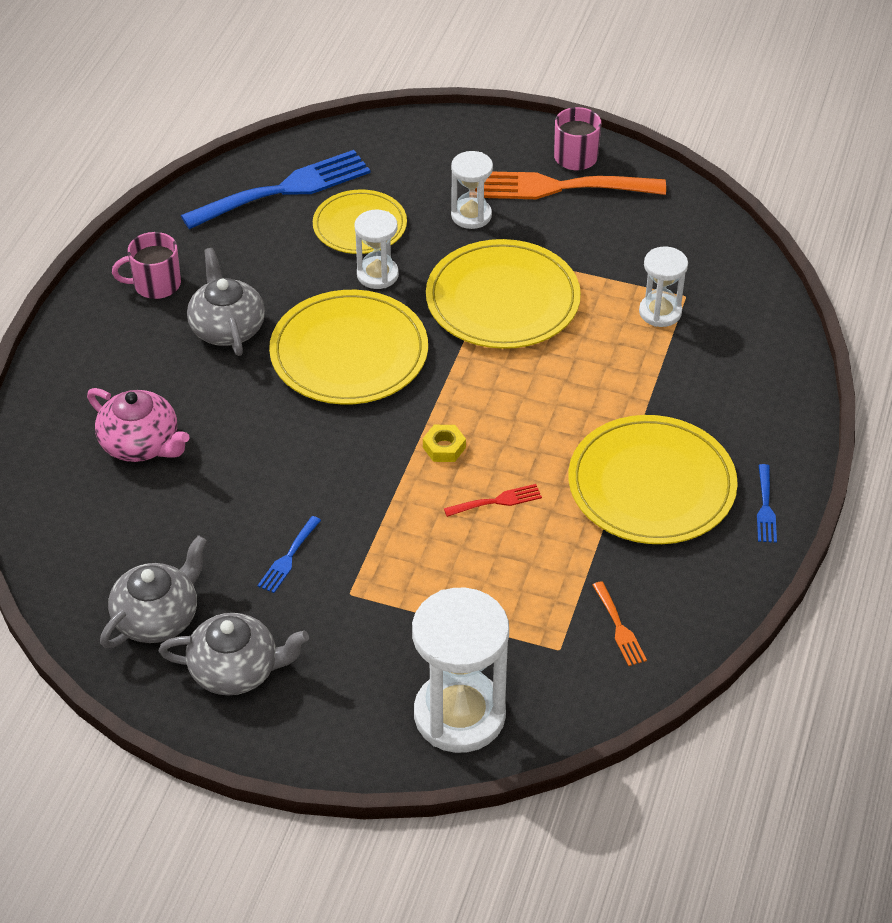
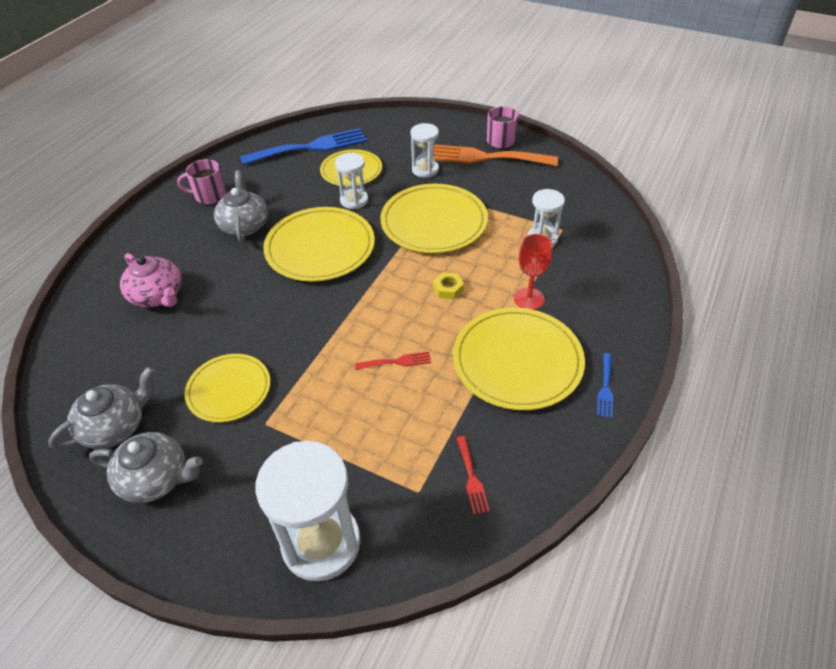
camera: 10 degrees right, 0 degrees up
blue fork [258,516,321,593] -> yellow plate [185,354,270,422]
yellow nut [423,425,466,462] -> yellow nut moved to [433,272,464,300]
orange fork [593,581,647,666] -> red fork [456,436,490,515]
none -> red goblet [514,234,552,310]

